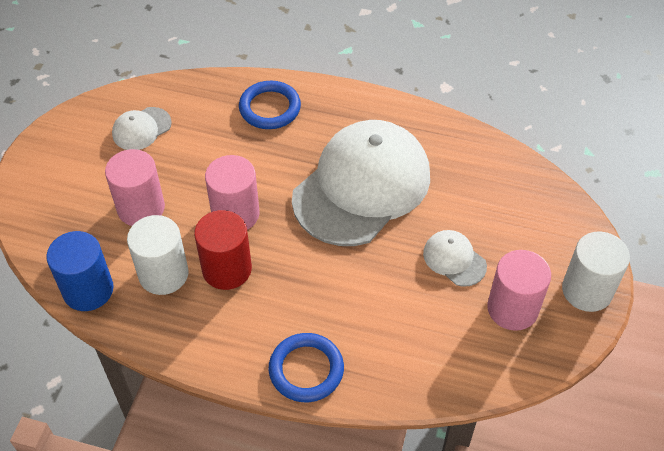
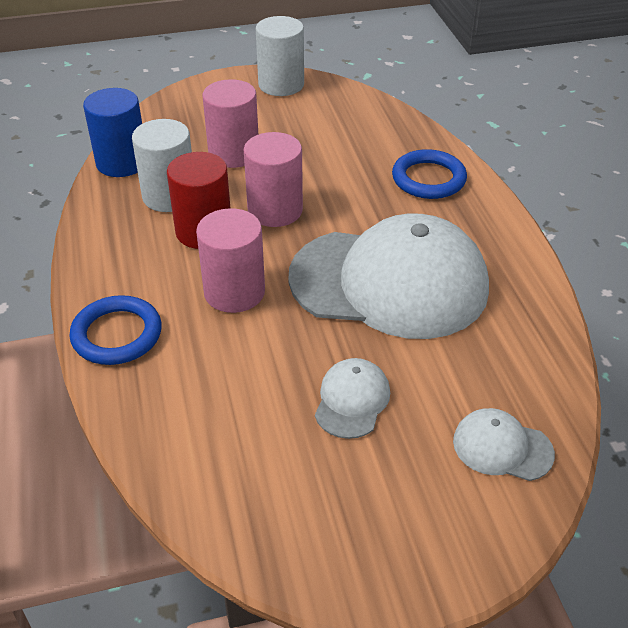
camera: 60 degrees right, 10 degrees down
white cap [112,107,172,150] -> white cap moved to [453,408,555,481]
pink cylinder [487,250,551,331] -> pink cylinder moved to [196,208,265,313]
white cylinder [562,231,630,312] -> white cylinder moved to [256,16,304,96]

